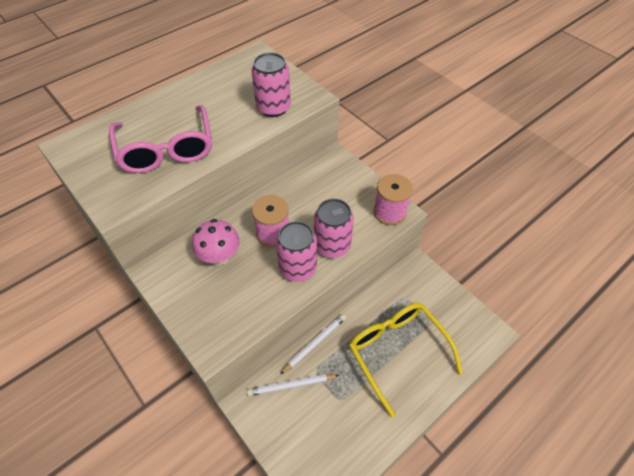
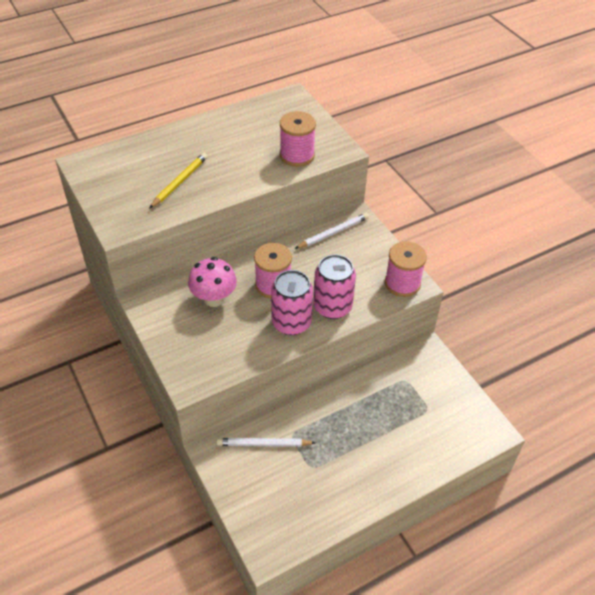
camera: 10 degrees right, 5 degrees down
pink glasses [109,105,212,173] -> yellow pencil [149,153,208,209]
pink can [251,53,291,117] -> pink spool [280,111,316,167]
white pencil [280,314,346,374] -> white pencil moved to [295,213,369,249]
yellow glasses [349,303,463,417] -> none

